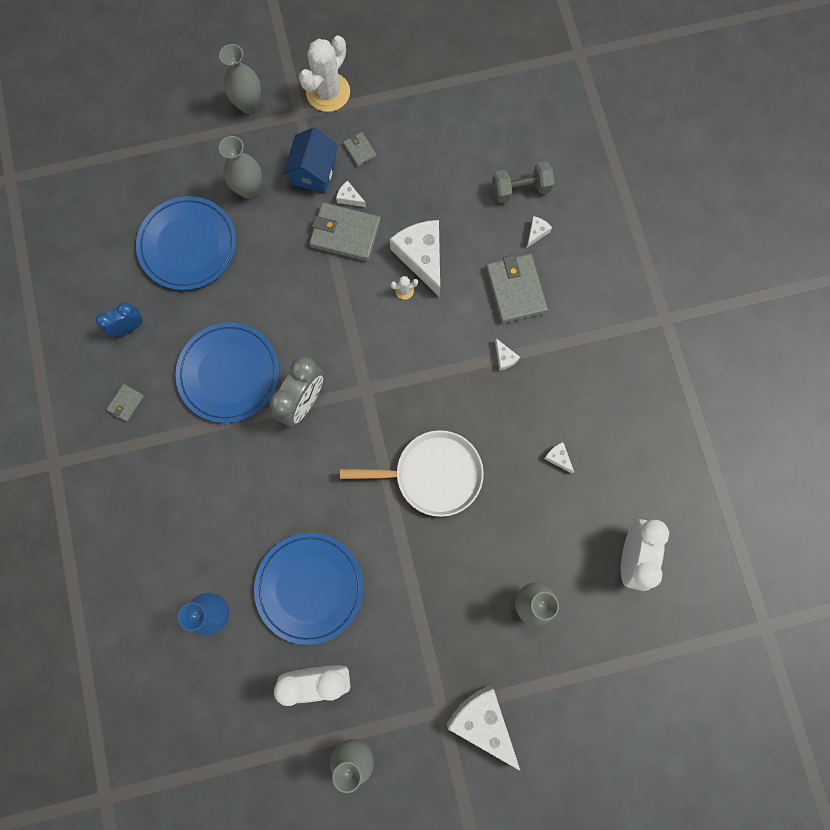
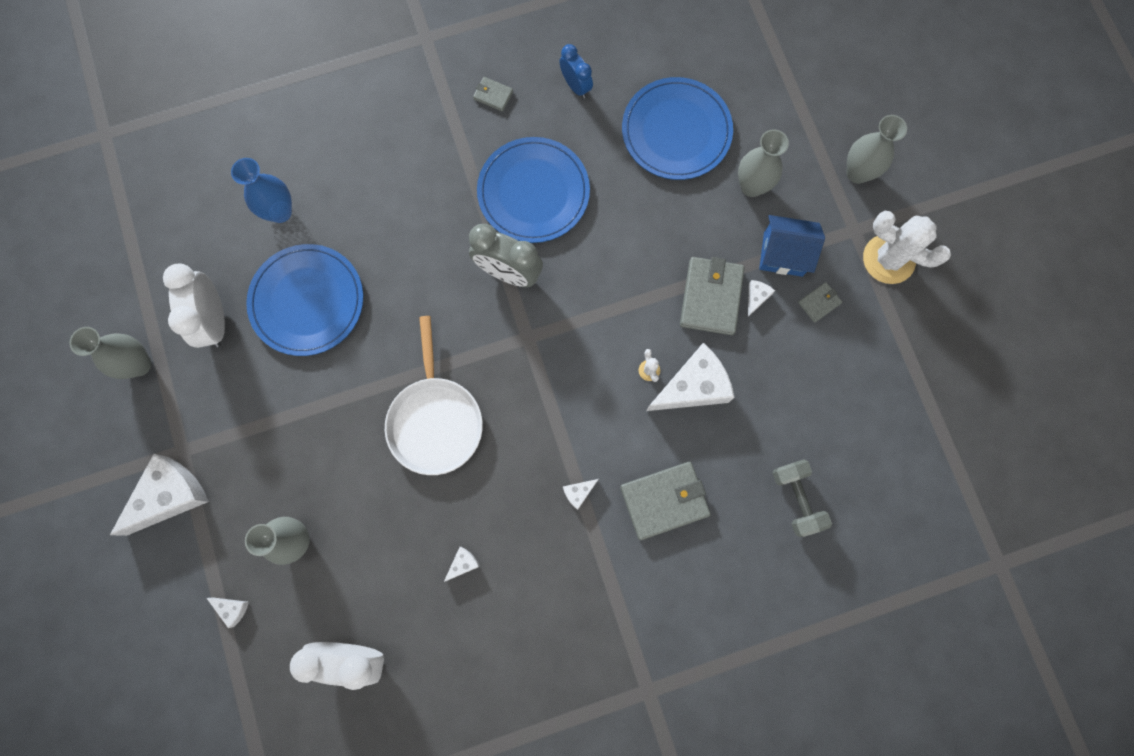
camera: 85 degrees right, 0 degrees up
white cheese [527,216,552,247] -> white cheese moved to [207,597,249,628]

